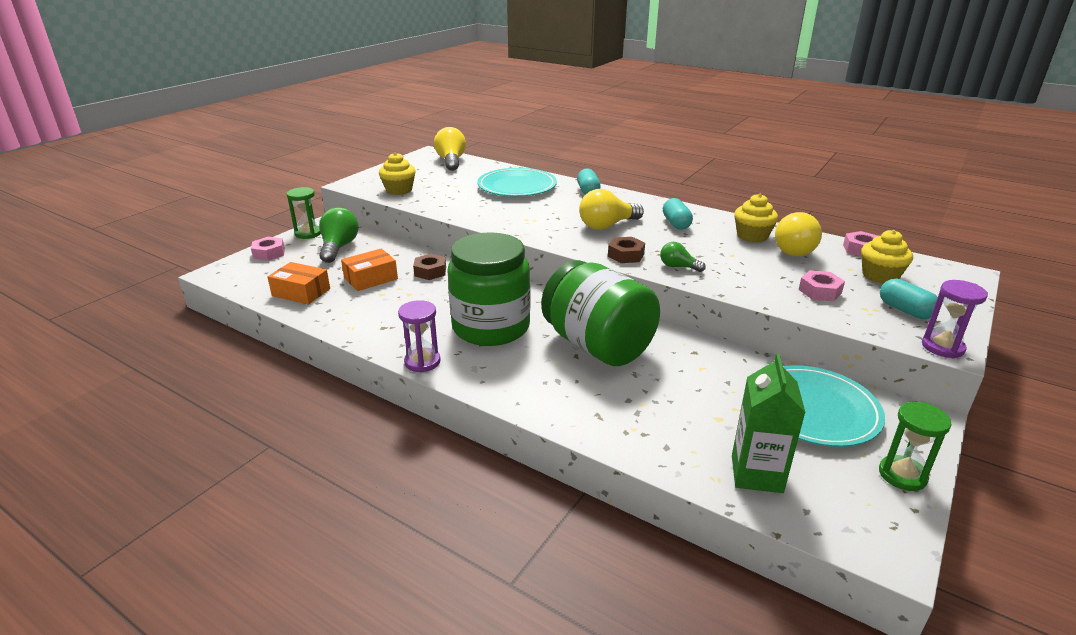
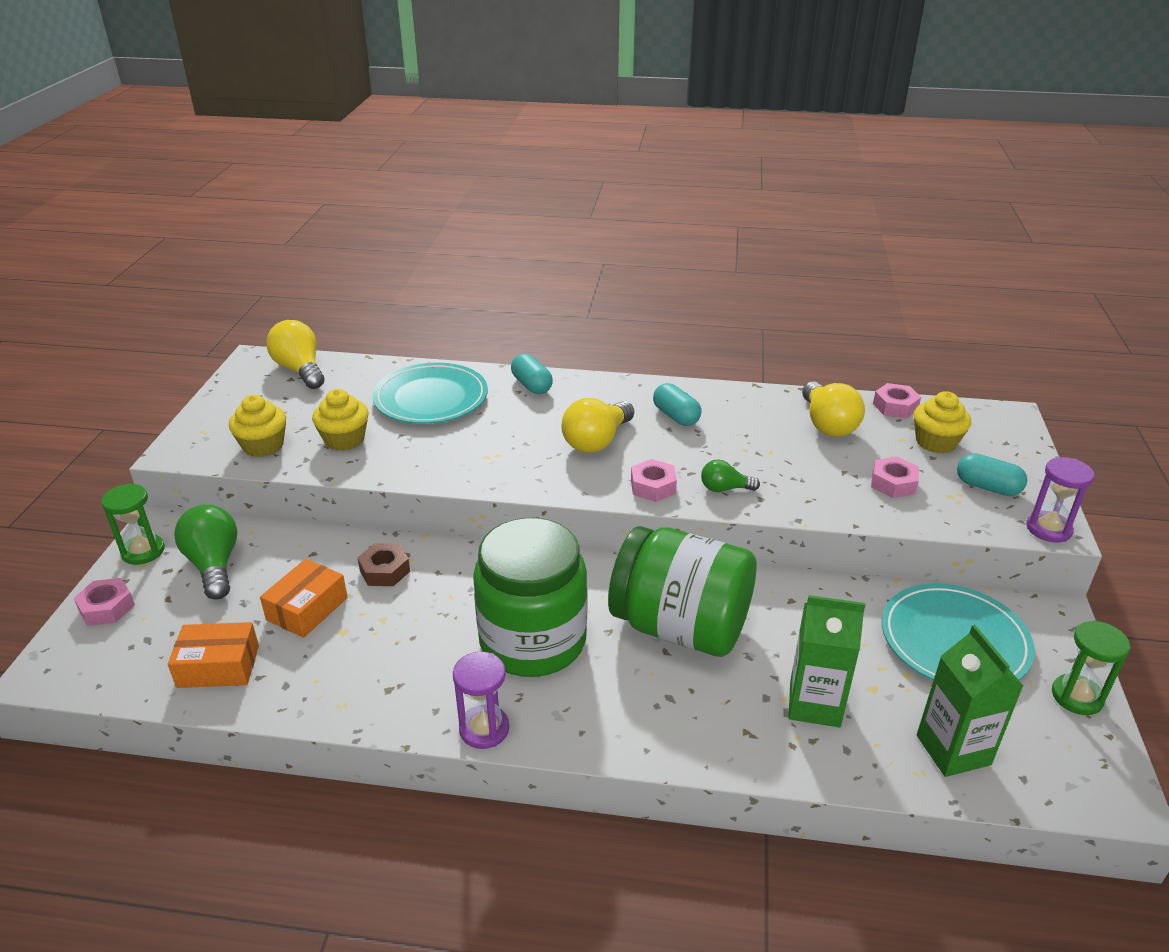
camera: 25 degrees left, 5 degrees up
brown nut [608,237,645,263] -> pink nut [631,459,677,502]
yellow cupcake [734,194,778,242] -> yellow cupcake moved to [312,389,369,451]
none -> green carton [788,595,865,727]

